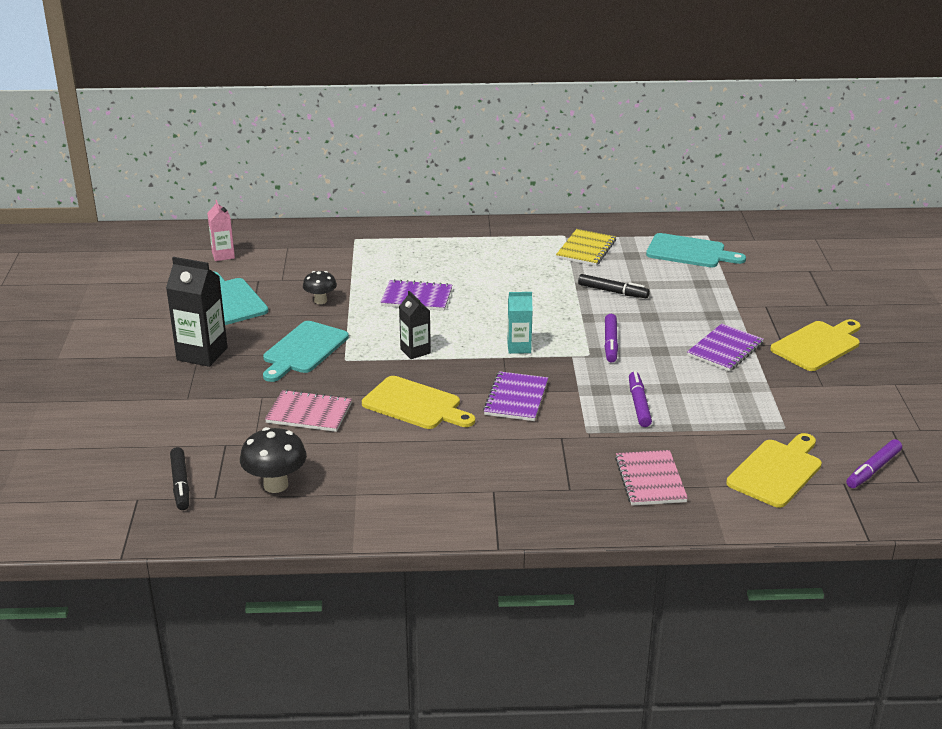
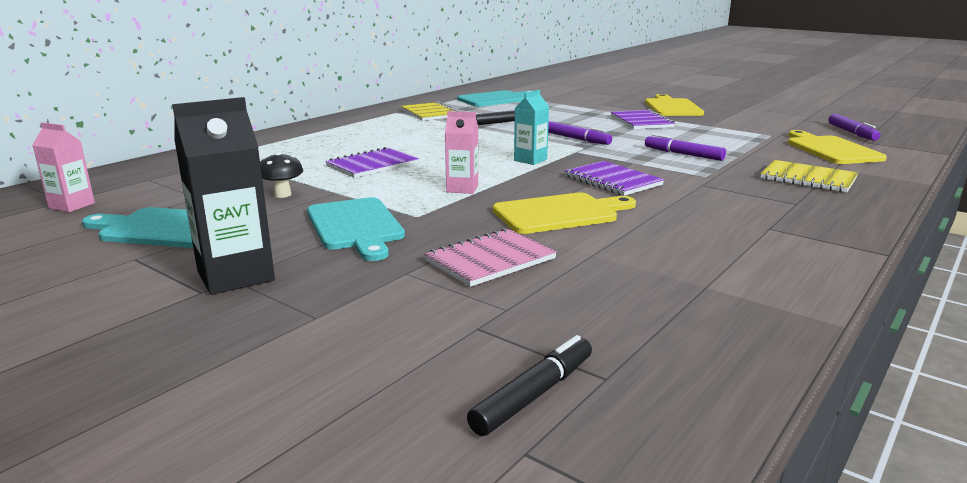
camera: 50 degrees left, 10 degrees down
black marker [170,447,189,510] -> black marker turned 75 degrees counterclockwise [467,335,592,436]
black mushroom [240,427,307,493] -> none
black carton [399,291,431,359] -> pink carton [445,111,478,194]
pink notebook [615,450,688,506] -> yellow notebook [760,160,858,192]

